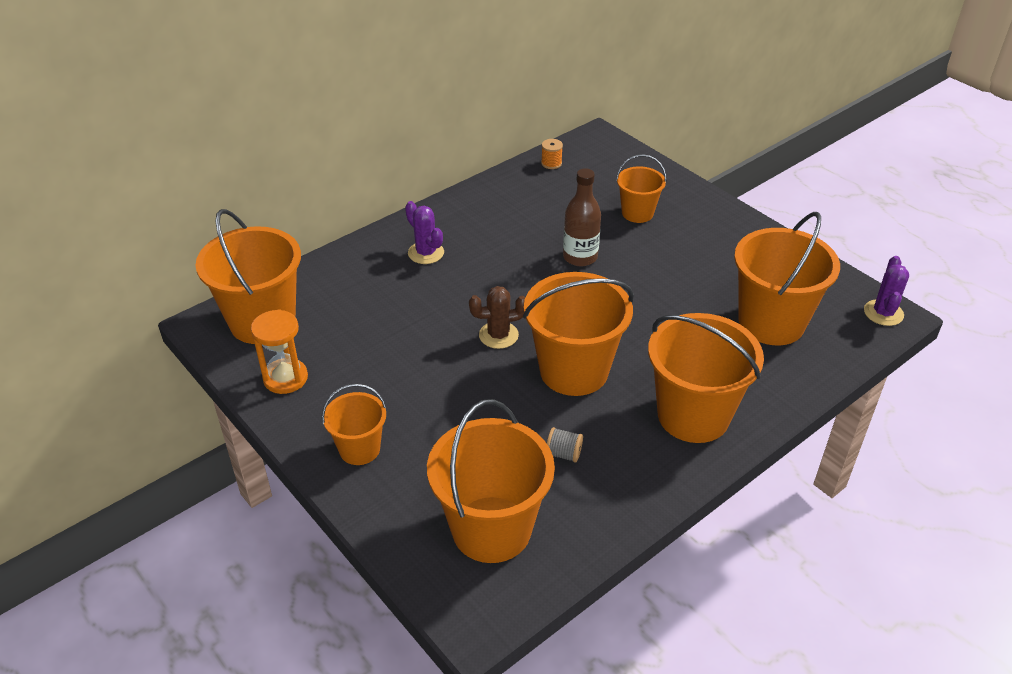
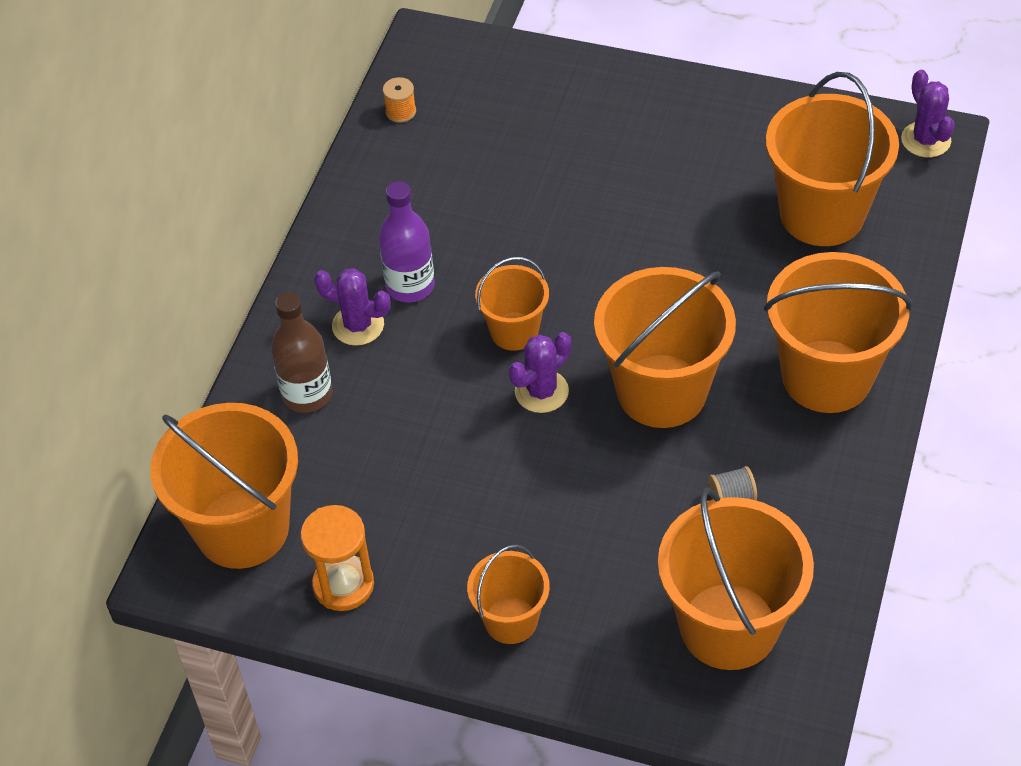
camera: 30 degrees left, 10 degrees up
brown cactus [469,286,525,349] -> purple cactus [509,332,571,413]
brown bottle [563,168,601,266] -> brown bottle moved to [271,292,332,413]
orange bucket [616,154,667,223] -> orange bucket moved to [475,257,549,351]
none -> purple bottle [379,181,435,303]

